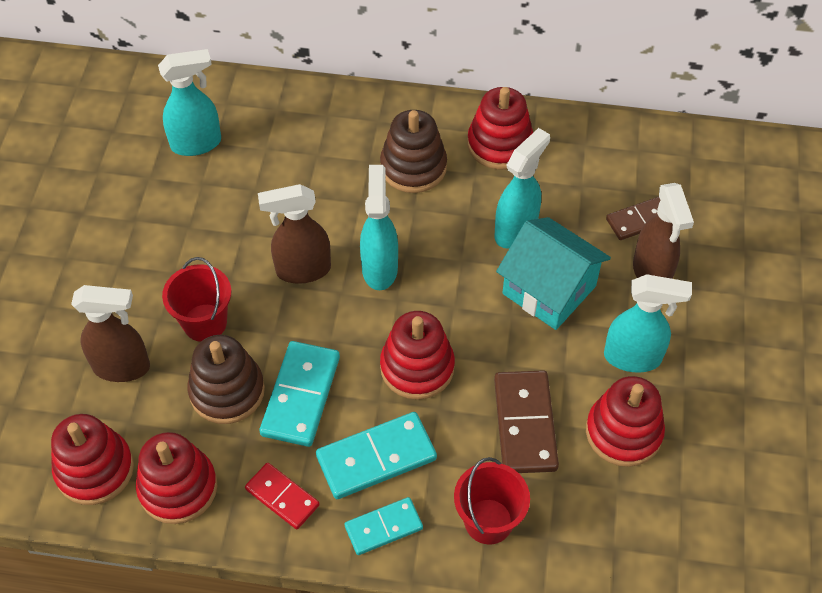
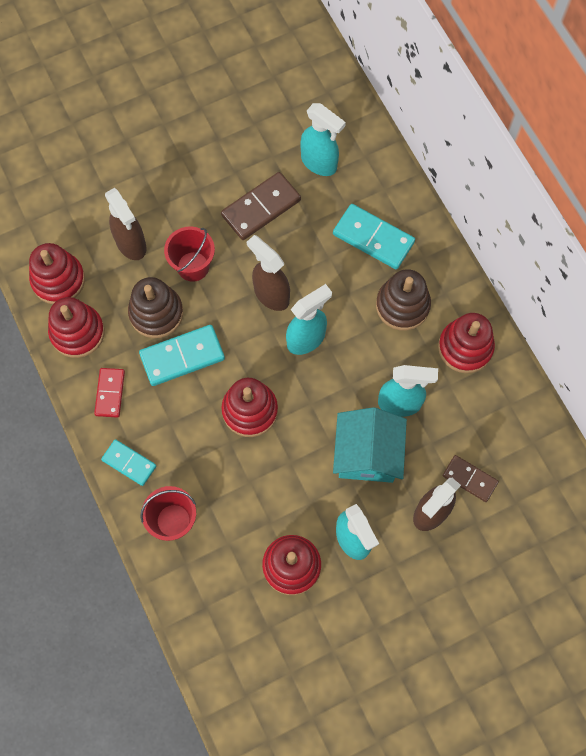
camera: 55 degrees right, 15 degrees up
turquoise domino [316,412,437,499] -> turquoise domino moved to [333,204,415,269]
brown domino [494,370,559,473] -> brown domino moved to [221,172,301,240]

